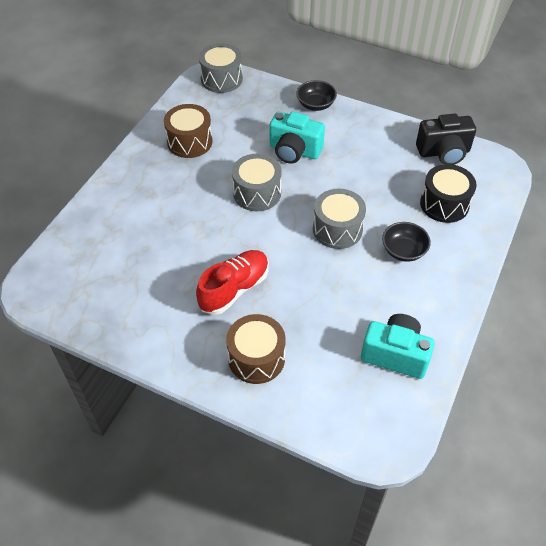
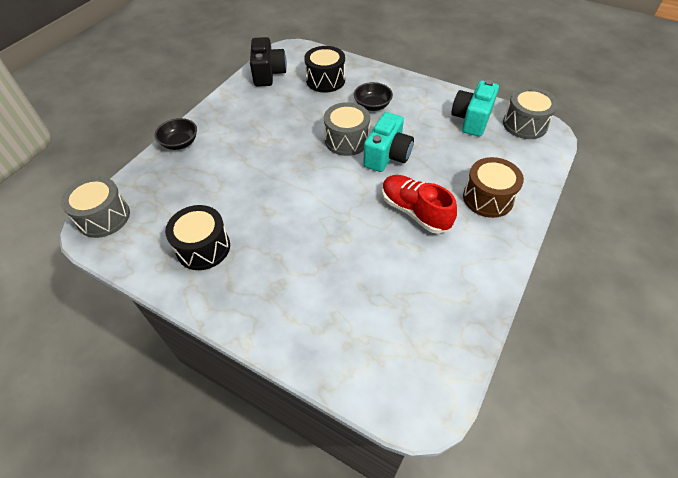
camera: 85 degrees left, 0 degrees up
brown drum [164,104,213,158] -> black drum [165,205,230,270]
grey drum [232,154,282,211] -> grey drum moved to [503,87,558,139]
turquoise camera [270,111,325,164] -> turquoise camera moved to [363,112,414,172]

